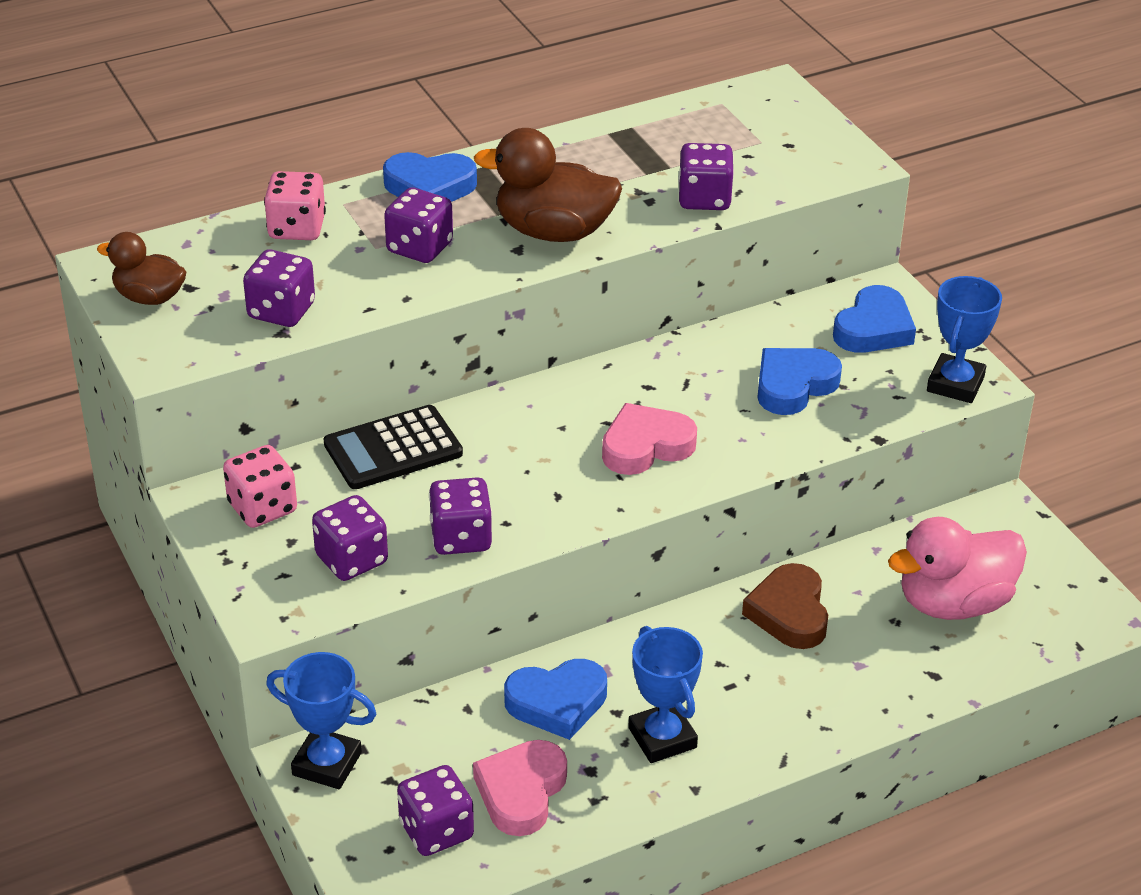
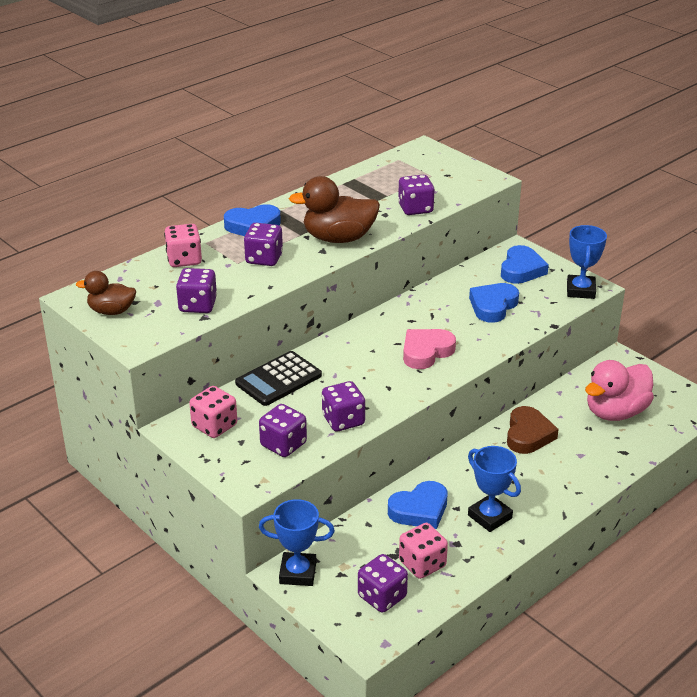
camera: 15 degrees left, 5 degrees down
pink heart [473,740,567,836] -> pink dice [399,523,448,579]
brown heart [742,563,828,649] -> brown heart turned 150 degrees counterclockwise [507,406,559,454]

